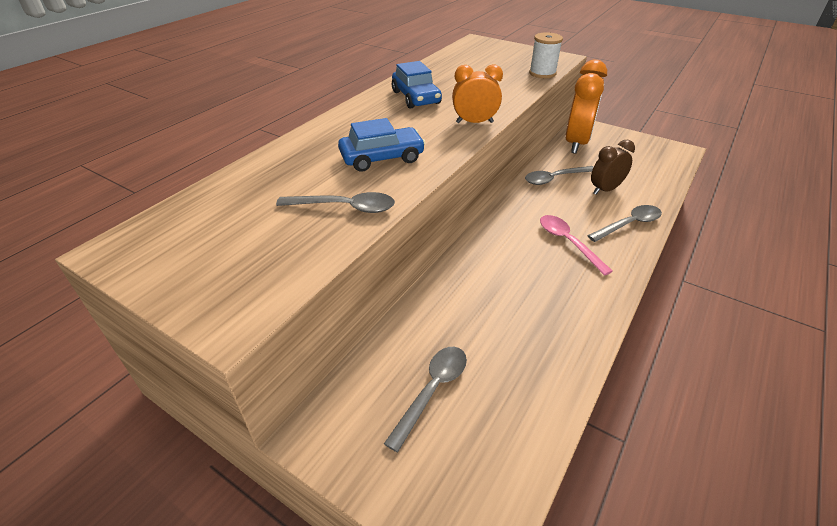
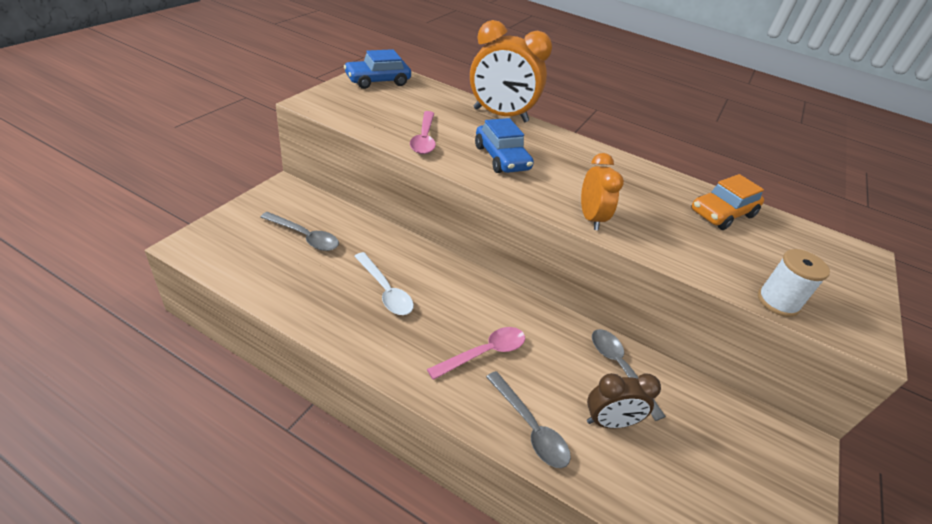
camera: 80 degrees right, 0 degrees up
grey spoon [276,192,395,213] -> pink spoon [410,111,436,154]
blue car [392,61,442,109] -> blue car moved to [344,49,411,89]
orange clock [565,60,607,154] -> orange clock moved to [470,20,552,122]
brown clock [591,140,635,194] -> brown clock turned 120 degrees clockwise [587,373,661,429]
none -> white spoon [354,252,414,315]
none -> orange car [691,174,764,230]

